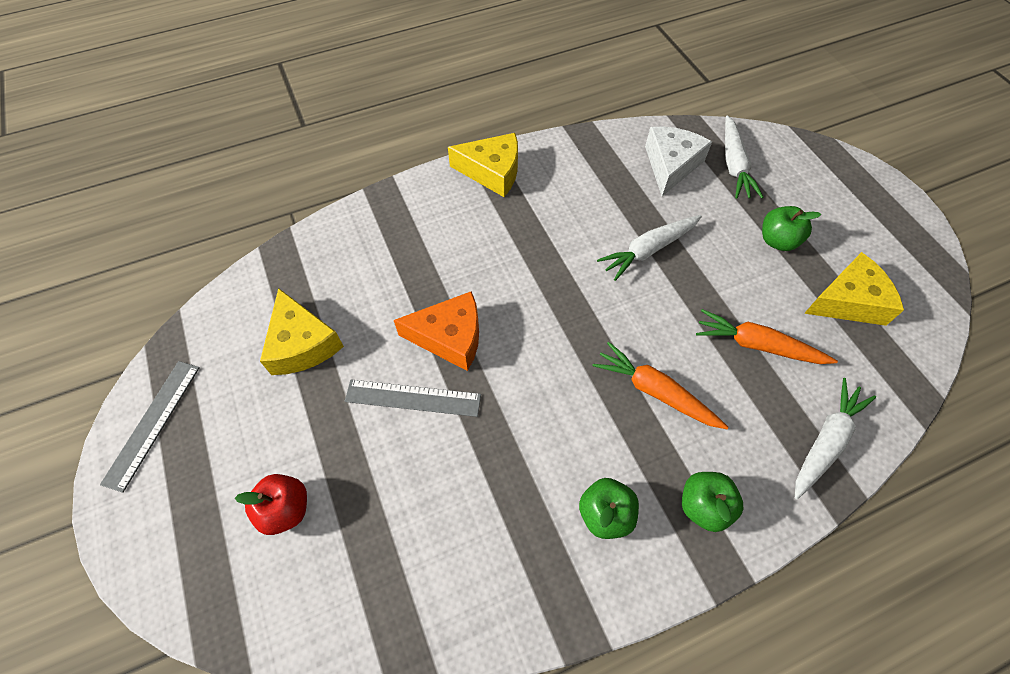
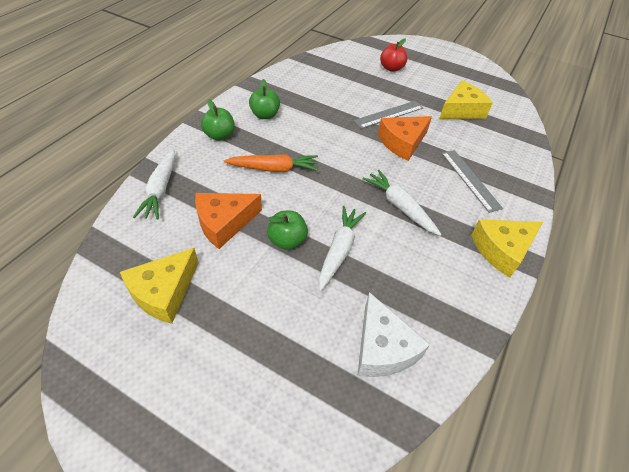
camera: 140 degrees right, 10 degrees down
grey ruler [100,361,200,493] -> grey ruler moved to [442,150,503,213]
yellow cheese [260,288,344,375] -> yellow cheese turned 120 degrees clockwise [439,80,493,119]
orange carrot [696,309,838,364] -> orange cheese [195,193,262,249]
white carrot [725,115,763,199] -> white carrot moved to [363,170,442,236]
green apple [762,206,821,251] -> green apple moved to [267,211,308,250]

